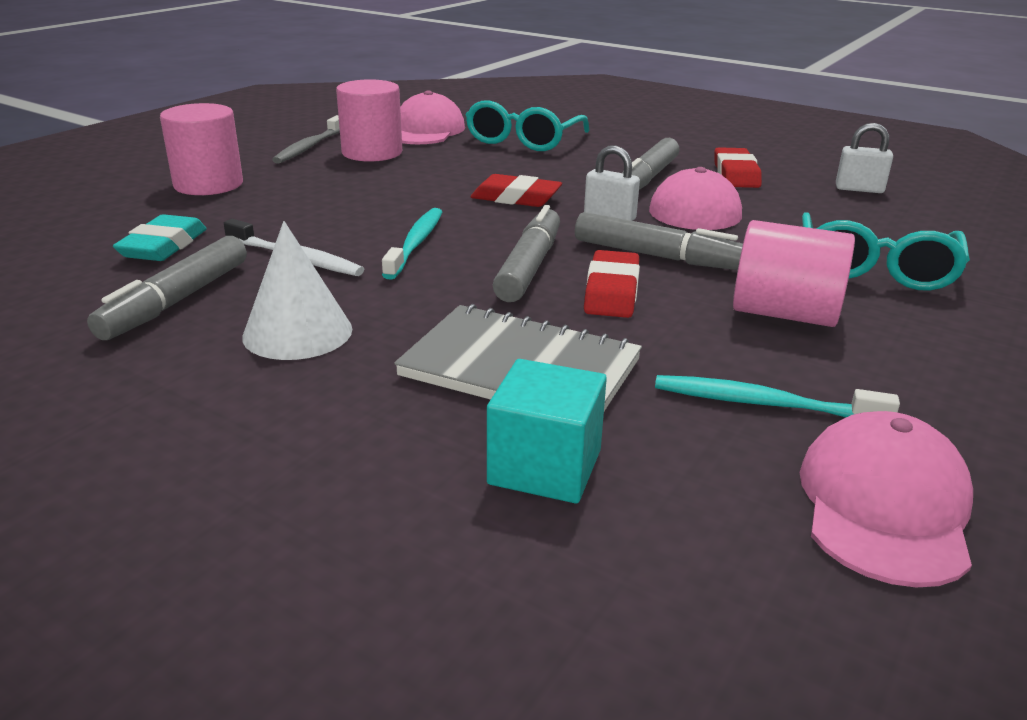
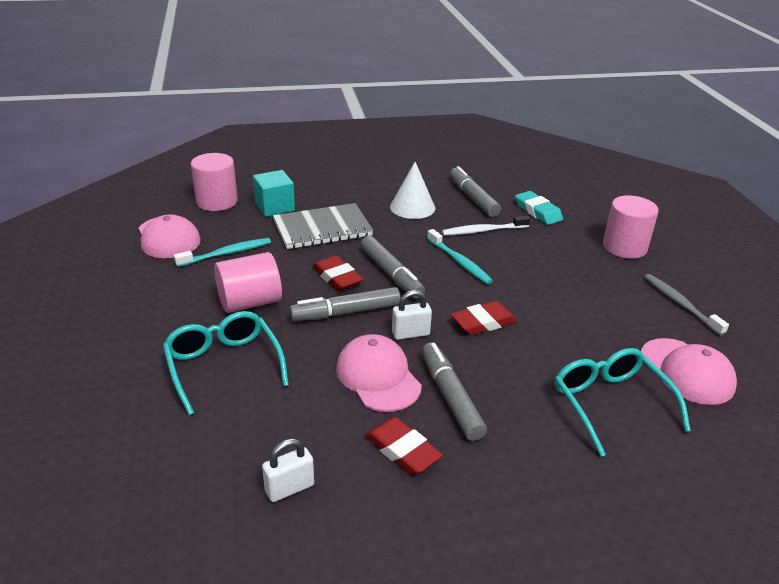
camera: 135 degrees right, 5 degrees up
pink cylinder [336,79,402,162] -> pink cylinder moved to [191,153,238,211]

